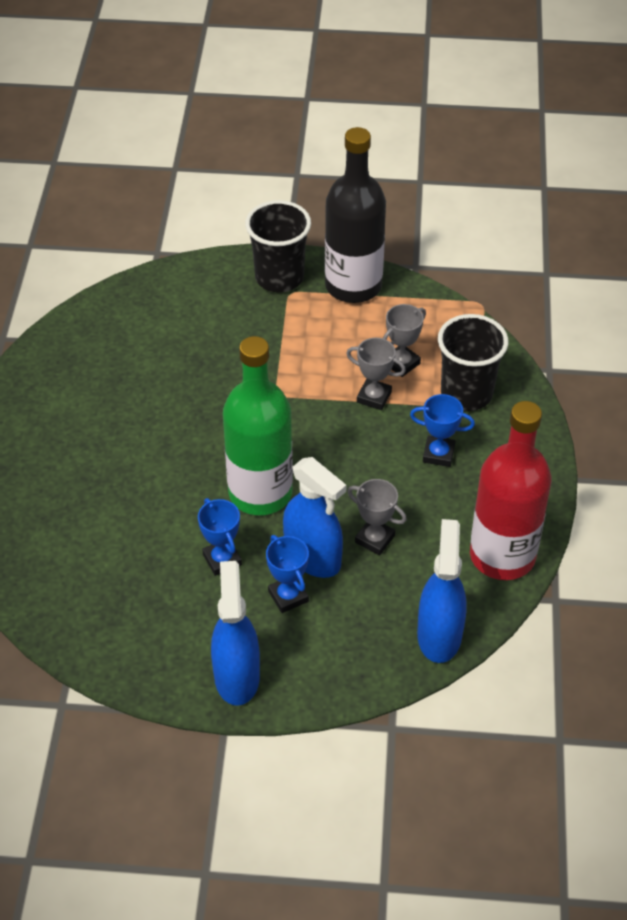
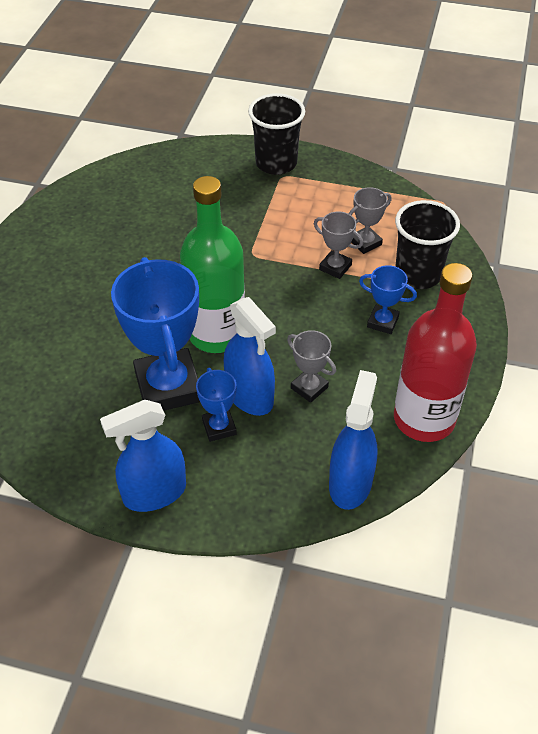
camera: 10 degrees right, 0 degrees up
blue trophy [198,498,242,576] -> blue trophy [111,257,200,411], size x2.10
blue spray bottle [211,561,260,706] -> blue spray bottle turned 120 degrees counterclockwise [100,400,186,512]
black bottle [325,127,386,303] -> none

